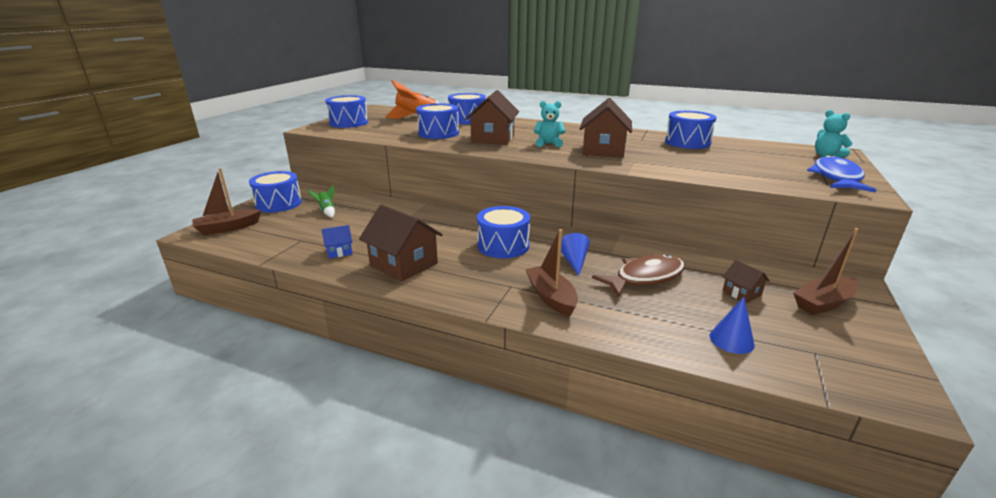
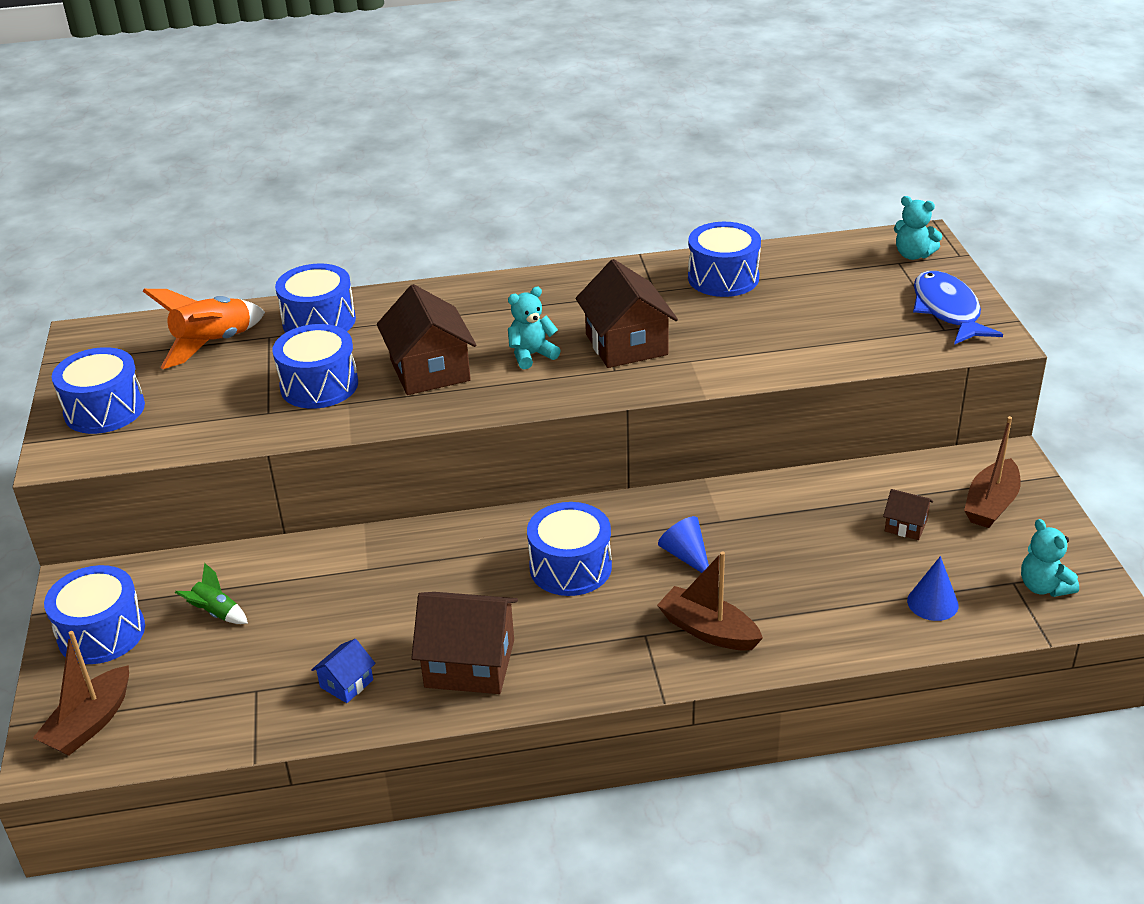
camera: 30 degrees left, 10 degrees up
brown fish [592,254,685,297] -> none
none -> turquoise teddy bear [1021,519,1079,597]

